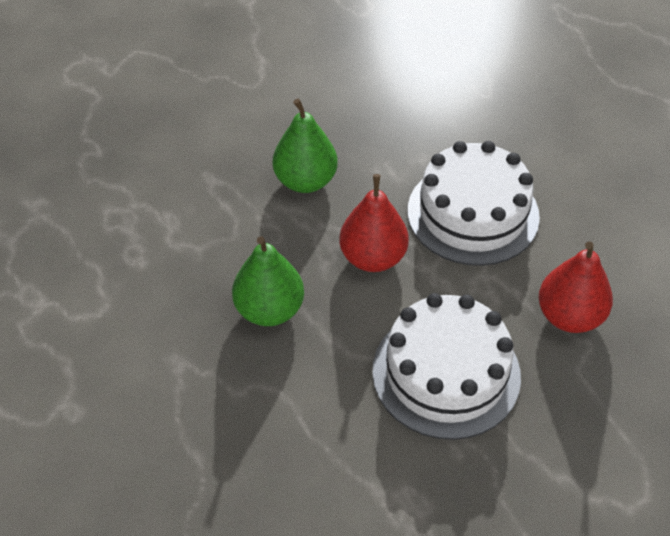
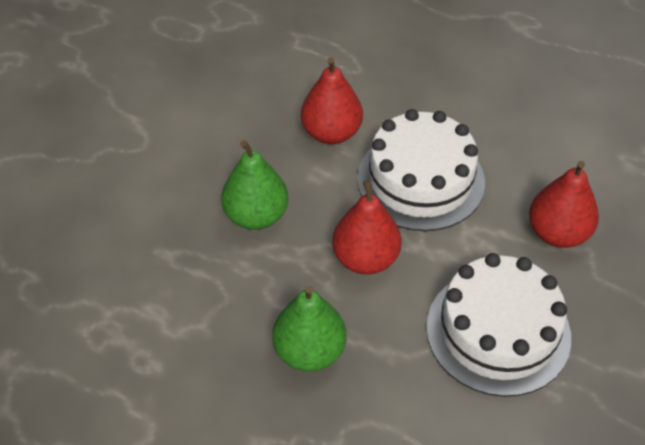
camera: 30 degrees left, 0 degrees up
none -> red pear [301,57,363,144]

